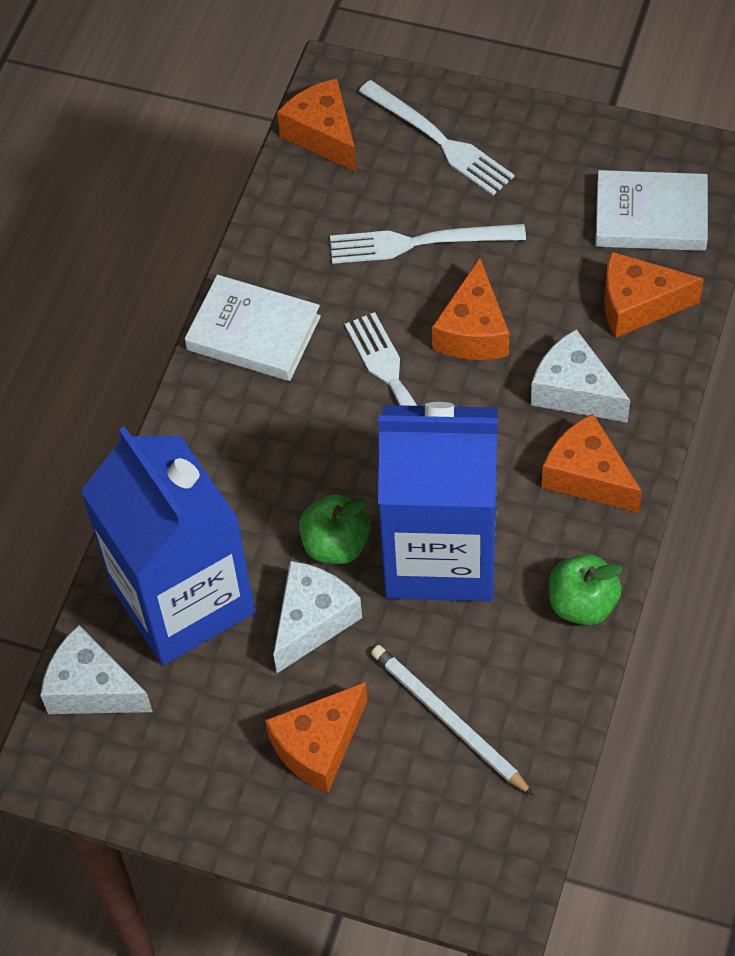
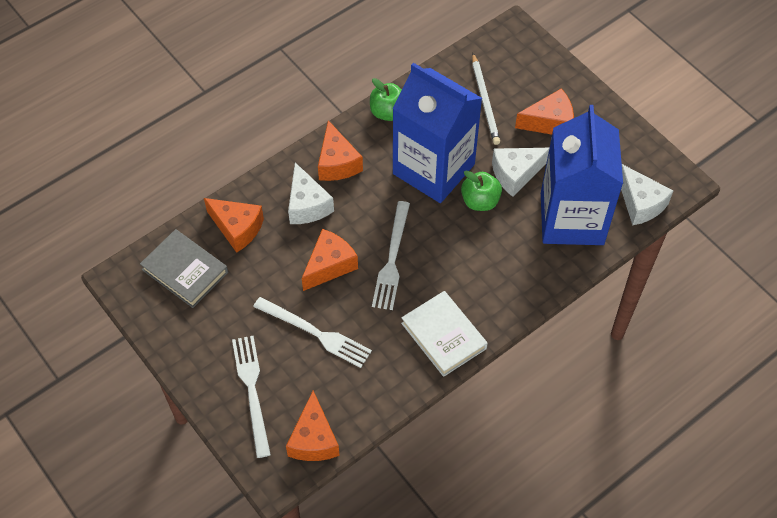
camera: 150 degrees left, 0 degrees up
white book [595,170,708,251] -> grey book [140,229,228,308]

